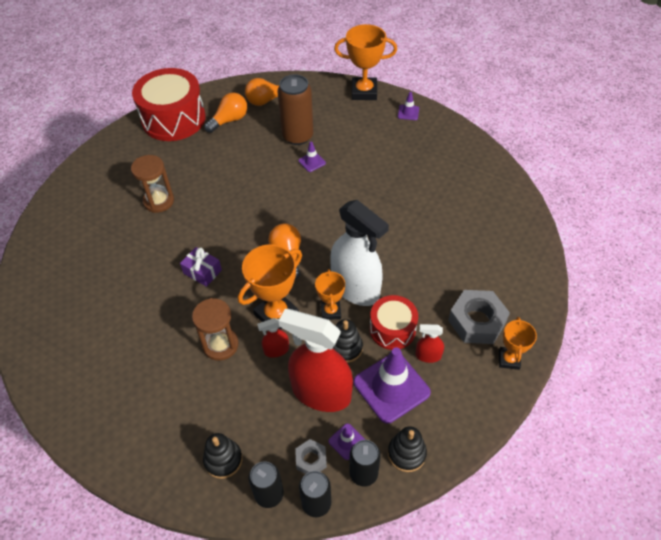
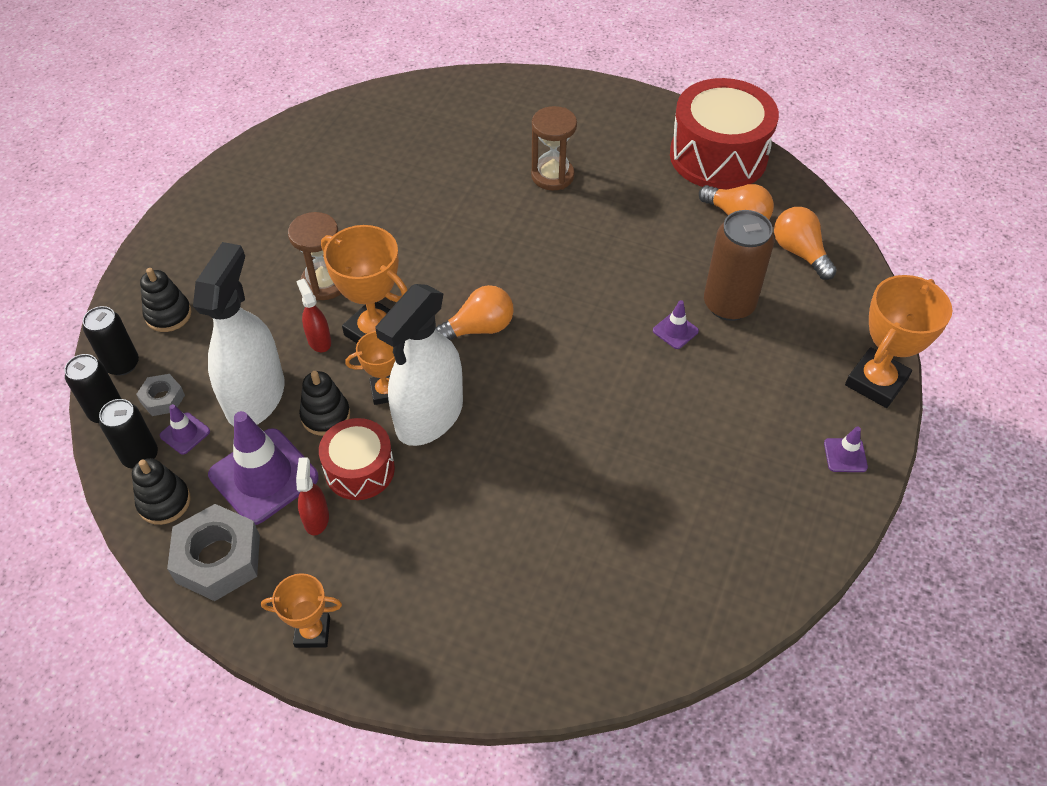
camera: 80 degrees right, 0 degrees up
purple gift [180,247,222,287] -> none
red spray bottle [279,309,353,412] -> white spray bottle [193,242,285,426]
orange trophy [334,24,397,100] -> orange trophy turned 45 degrees clockwise [845,275,952,408]
grey nut [448,290,510,344] -> grey nut moved to [167,504,260,601]

